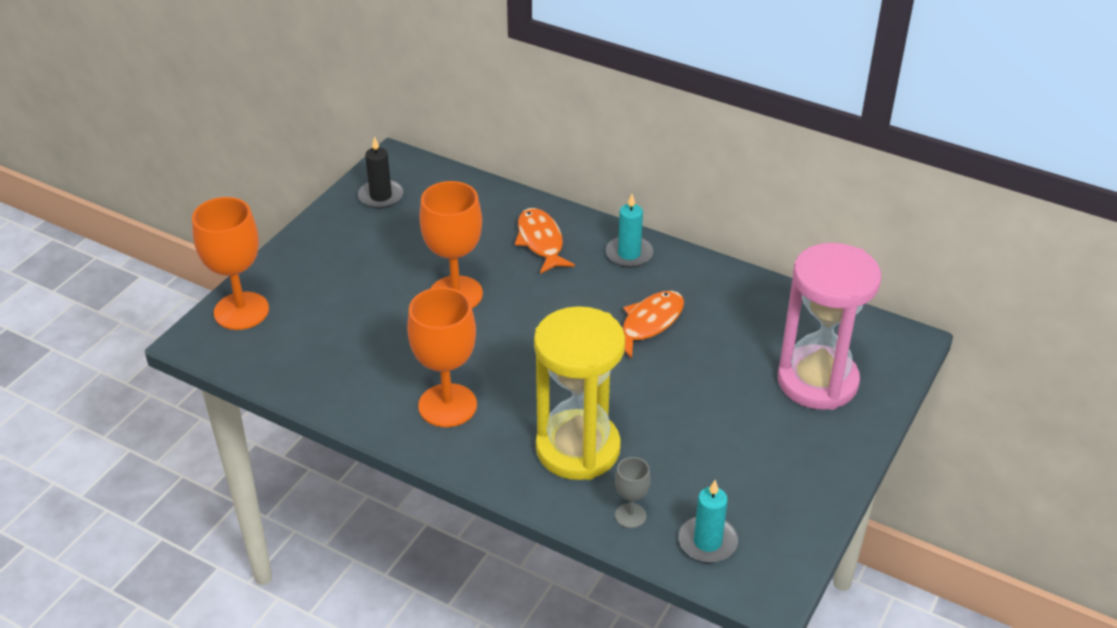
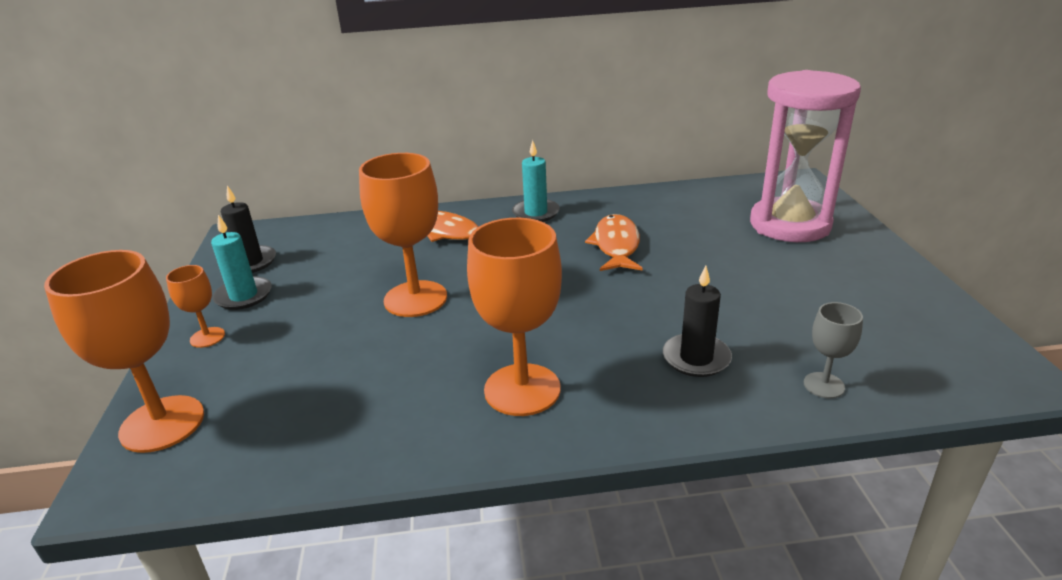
camera: 35 degrees left, 10 degrees down
yellow hourglass [534,306,625,480] -> black candle [663,266,732,377]
turquoise candle [679,480,738,563] -> turquoise candle moved to [211,215,272,310]
none -> orange goblet [166,265,225,348]

